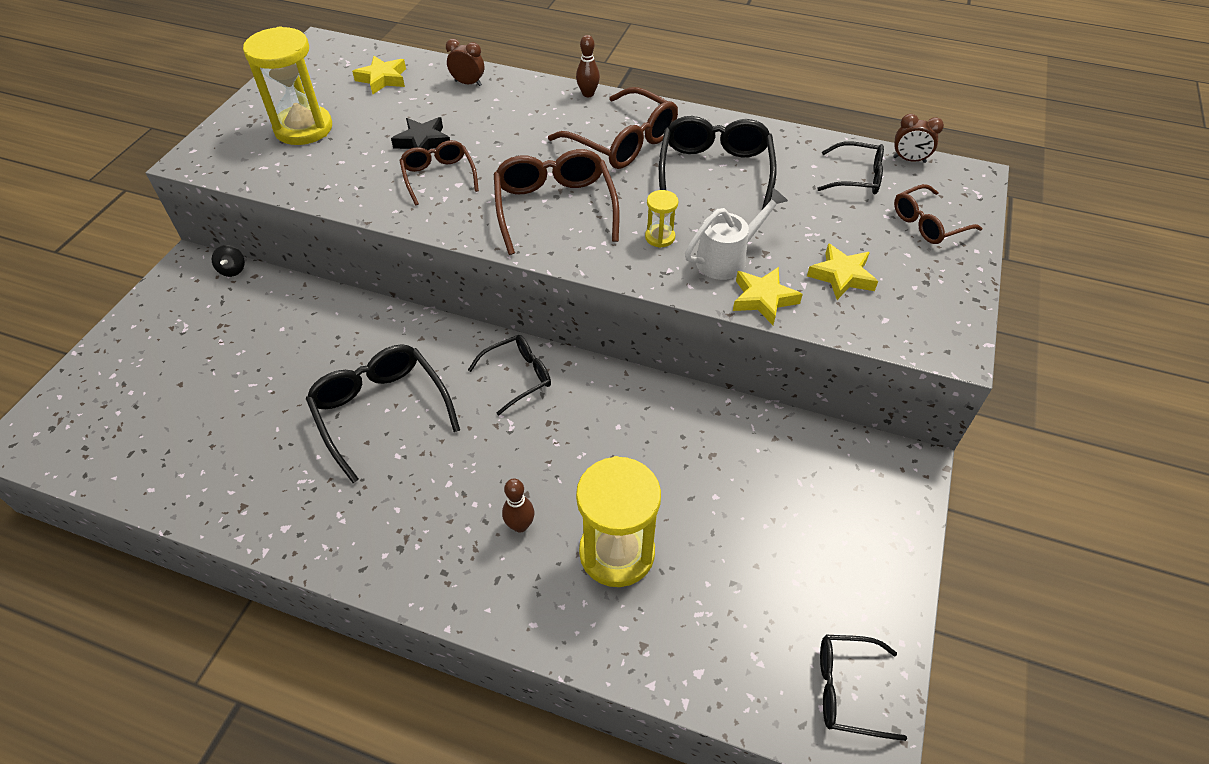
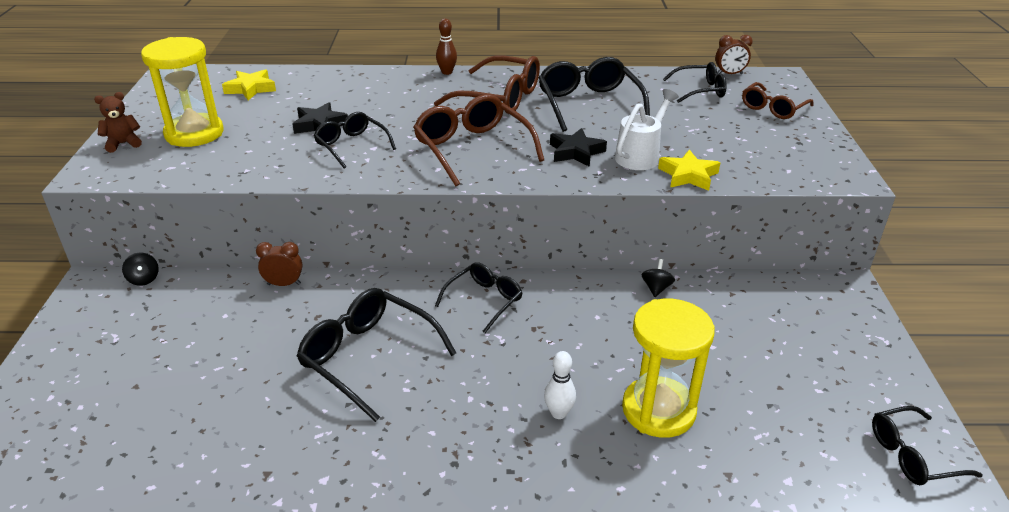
camera: 20 degrees left, 15 degrees down
brown glasses [399,140,479,205] -> black glasses [313,112,396,168]
brown clock [446,39,484,86] -> brown clock moved to [256,242,302,286]
brown bowling pin [502,479,534,533] -> white bowling pin [544,351,576,419]
yellow hourglass [645,190,678,248] -> black star [550,128,607,167]
yellow star [807,243,878,300] -> none
none -> brown teddy bear [94,92,142,153]
none -> black spinning top [642,259,675,297]

